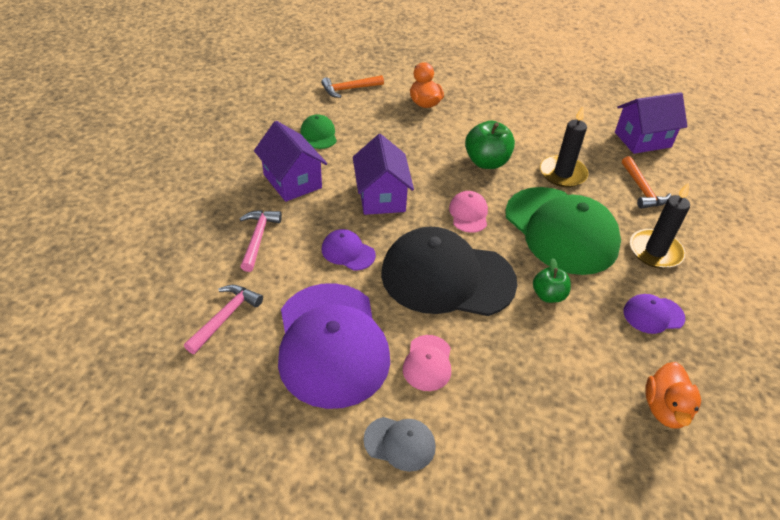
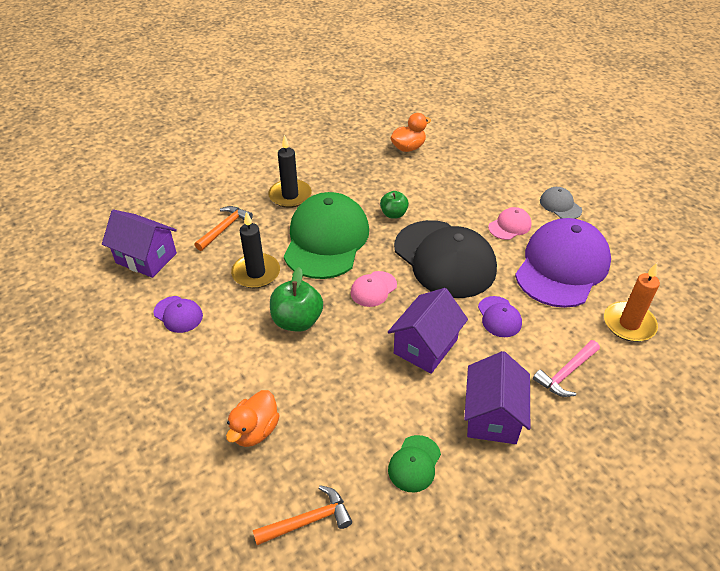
camera: 135 degrees left, 0 degrees up
pink hammer [184,285,263,354] -> orange candle [604,263,660,342]
orange hammer [321,75,384,98] -> orange hammer turned 45 degrees counterclockwise [253,485,352,545]
purple cap [623,294,685,334] -> purple cap moved to [153,296,203,333]

